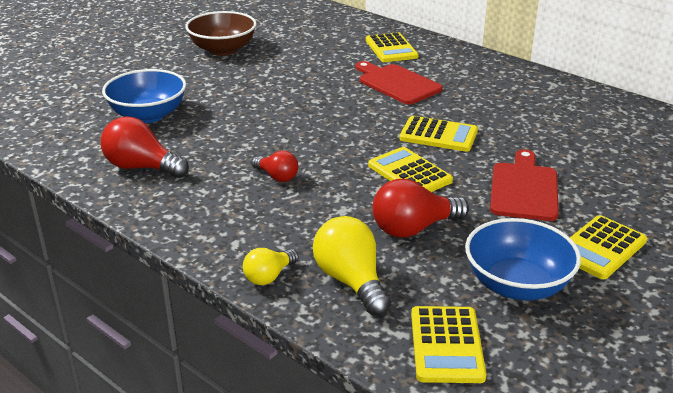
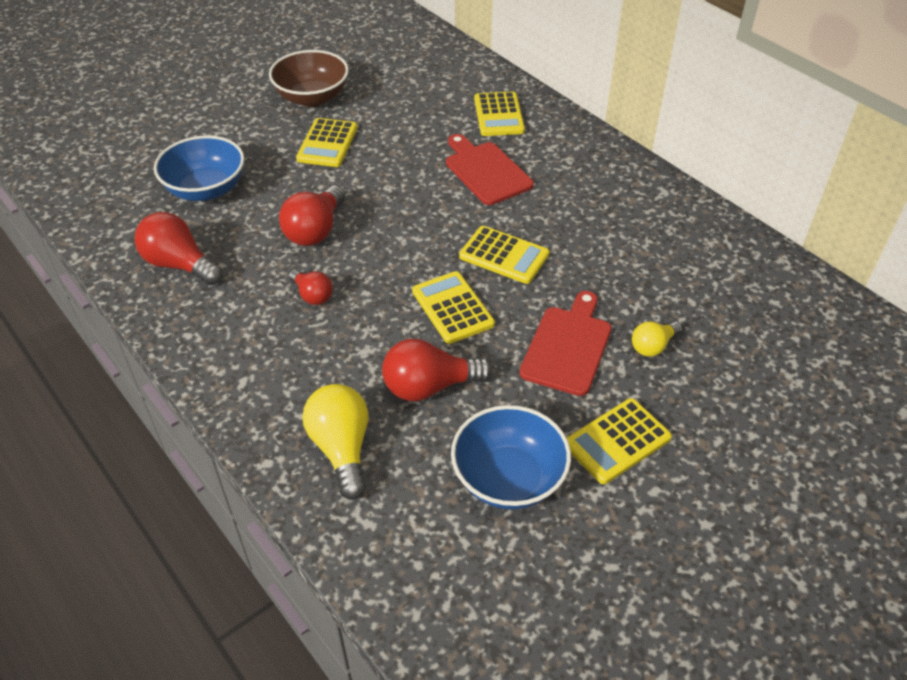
camera: 10 degrees right, 15 degrees up
yellow light bulb [243,248,299,285] -> yellow light bulb moved to [632,321,682,357]
yellow calculator [411,306,486,383] -> yellow calculator moved to [296,118,358,167]
none -> red light bulb [279,185,345,246]

